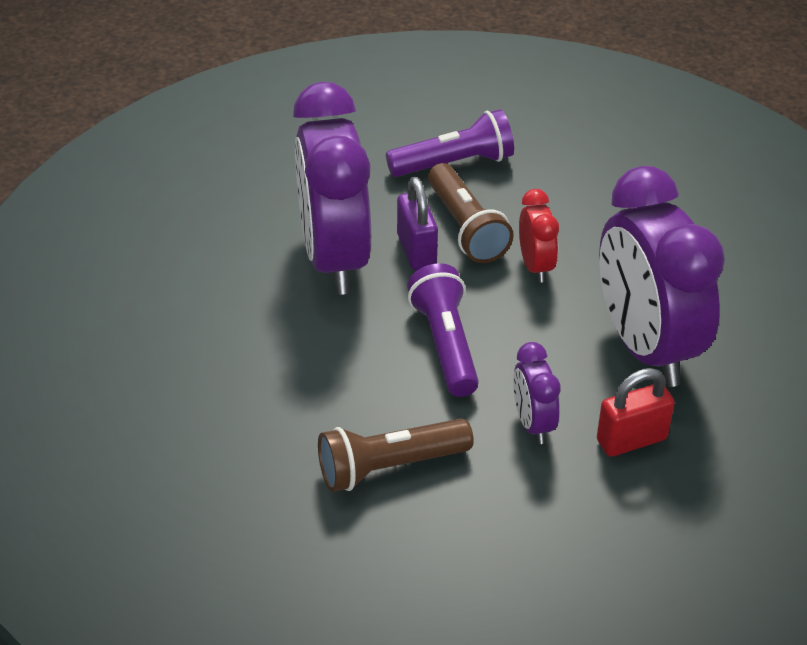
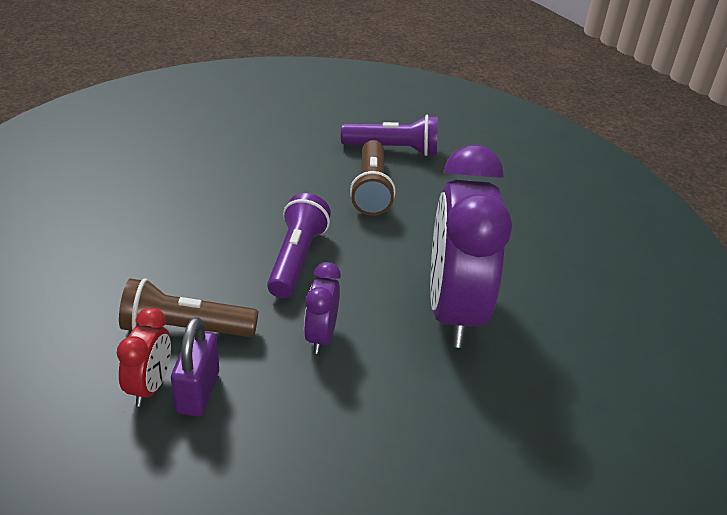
camera: 20 degrees right, 5 degrees down
purple clock [293,82,371,295] -> none
purple padlock [397,177,438,270] -> purple padlock moved to [171,317,219,417]
red clock [519,189,559,283] -> red clock moved to [117,307,171,407]
red padlock [597,368,675,457] -> none

